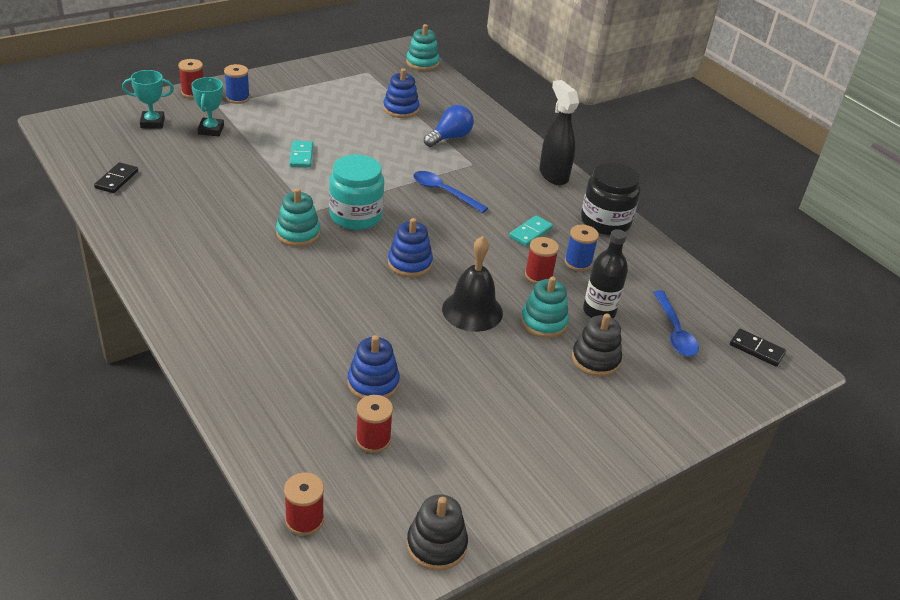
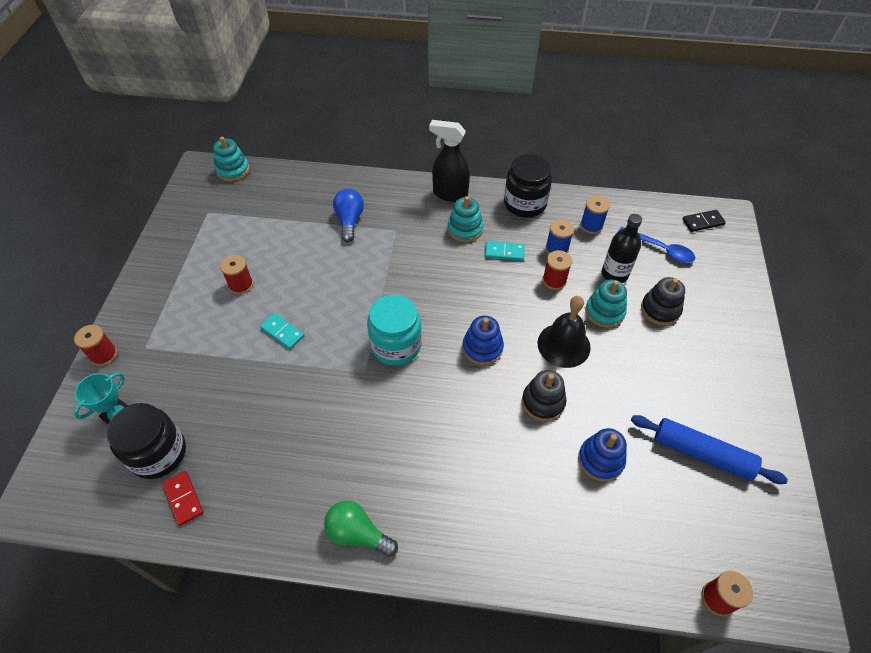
camera: 45 degrees left, 15 degrees up
black domino [94,162,138,193] -> red domino [162,471,203,526]
turquoise trophy [191,77,224,136] -> none
blue spool [224,64,250,104] -> blue spool moved to [580,196,610,234]
turquoise stacking toy [276,188,320,247] -> turquoise stacking toy moved to [447,196,483,242]
red spool [356,395,393,453] -> red spool moved to [220,255,253,294]
blue stacking toy [383,69,419,118] -> none
black stacking toy [407,494,468,571] -> black stacking toy moved to [522,370,566,421]
blue spoon [413,171,488,213] -> none
turquoise domino [509,215,553,246] -> turquoise domino turned 75 degrees counterclockwise [484,241,525,261]
none -> black jar [106,403,186,479]
none -> green light bulb [324,501,398,557]
none -> blue rolling pin [631,415,788,484]

